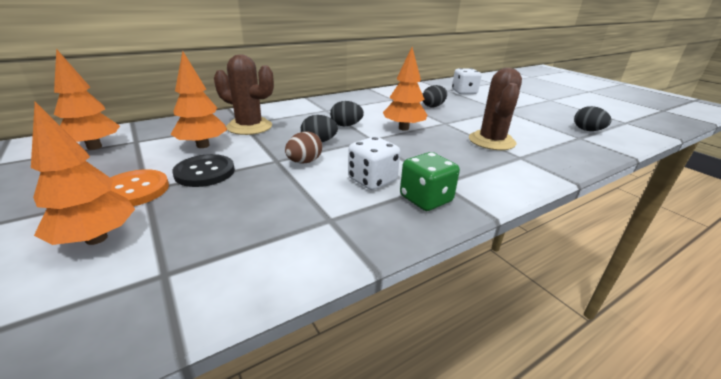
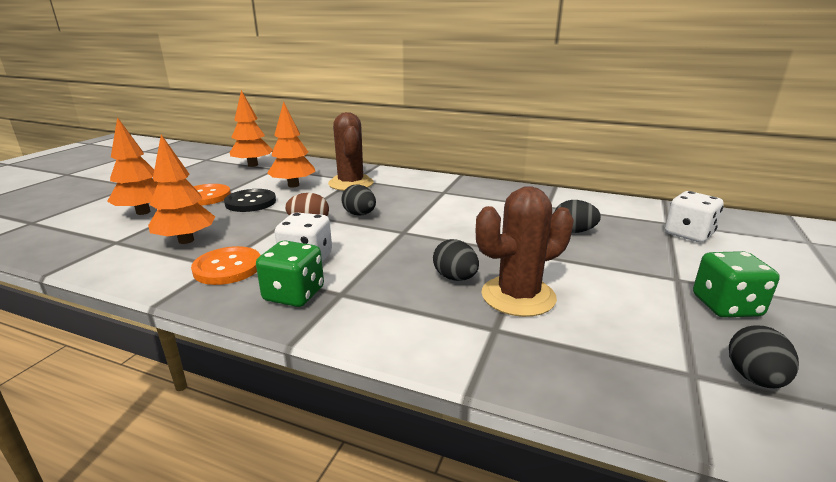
camera: 55 degrees right, 5 degrees down
black egg [330,101,364,126] -> black egg moved to [433,239,479,281]
orange tree [383,47,427,131] -> orange tree moved to [148,134,215,244]
none -> orange button [191,246,261,285]
none -> green dice [693,251,780,318]

